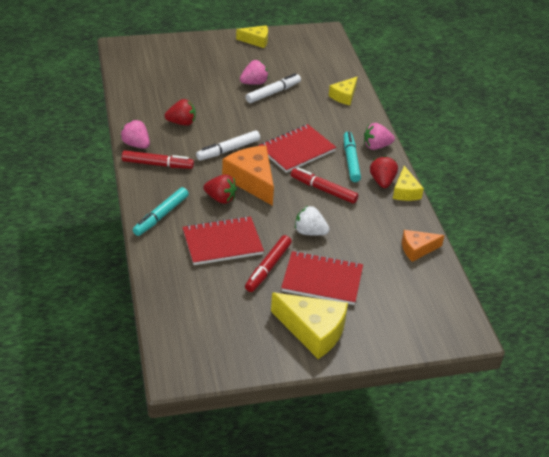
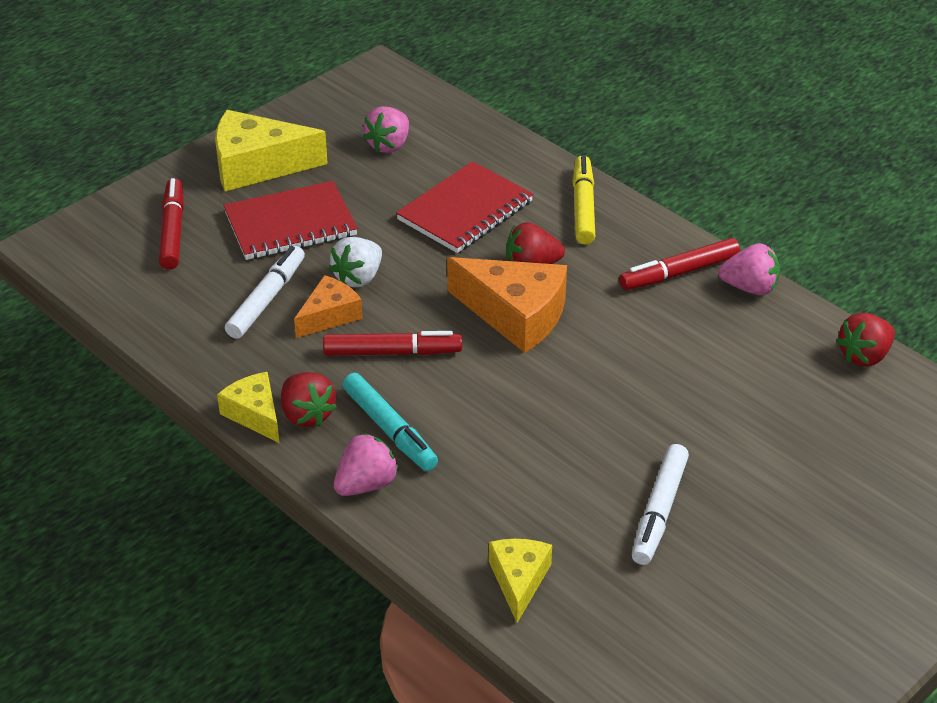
camera: 150 degrees right, 0 degrees up
turquoise marker [133,187,189,236] -> yellow marker [573,155,595,244]
red strawberry [165,99,196,126] -> red strawberry moved to [836,313,895,367]
white marker [196,130,260,161] -> white marker moved to [225,246,305,339]
yellow cheese [236,25,268,48] -> none
pink strawberry [240,60,269,85] -> pink strawberry moved to [363,106,409,153]
red marker [245,235,292,292] -> red marker moved to [159,178,184,270]
red notebook [258,124,336,173] -> none
white strawberry [295,206,330,236] -> white strawberry turned 135 degrees clockwise [329,237,382,287]
orange cheese [402,230,445,262] -> orange cheese moved to [294,275,363,338]

